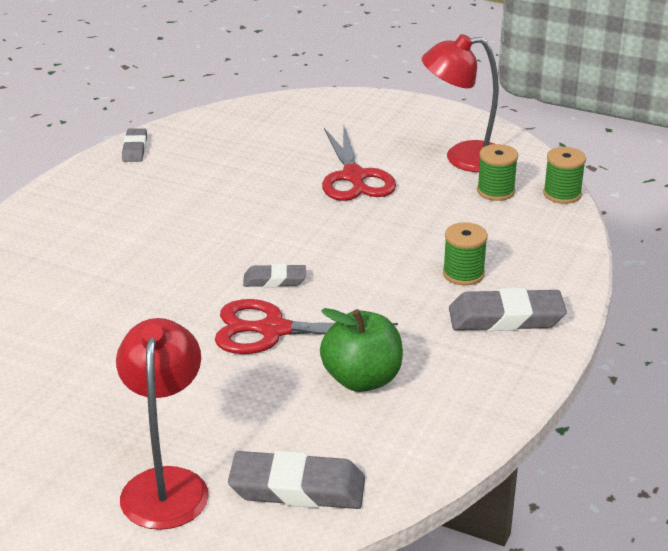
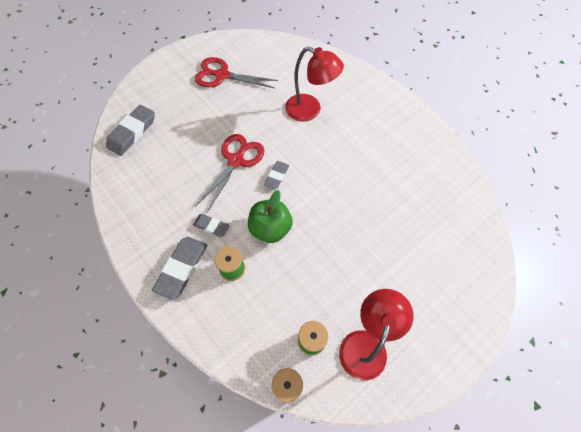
camera: 115 degrees right, 30 degrees up
red lamp [116,318,209,530] -> red lamp moved to [285,47,344,121]
grey eraser [122,128,147,162] -> grey eraser moved to [193,214,230,237]
green apple [320,308,403,392] -> green apple moved to [248,190,293,243]
red scissors [322,124,396,201] -> red scissors moved to [195,57,278,88]

